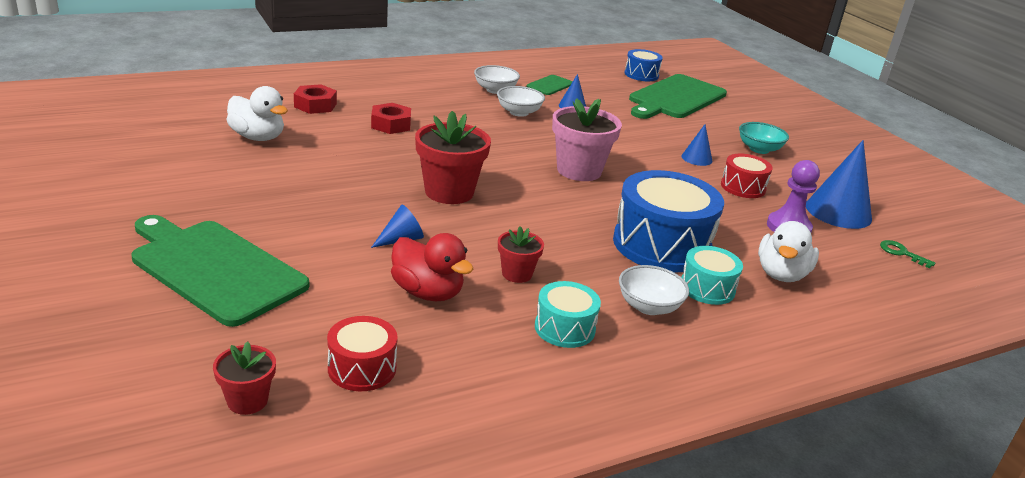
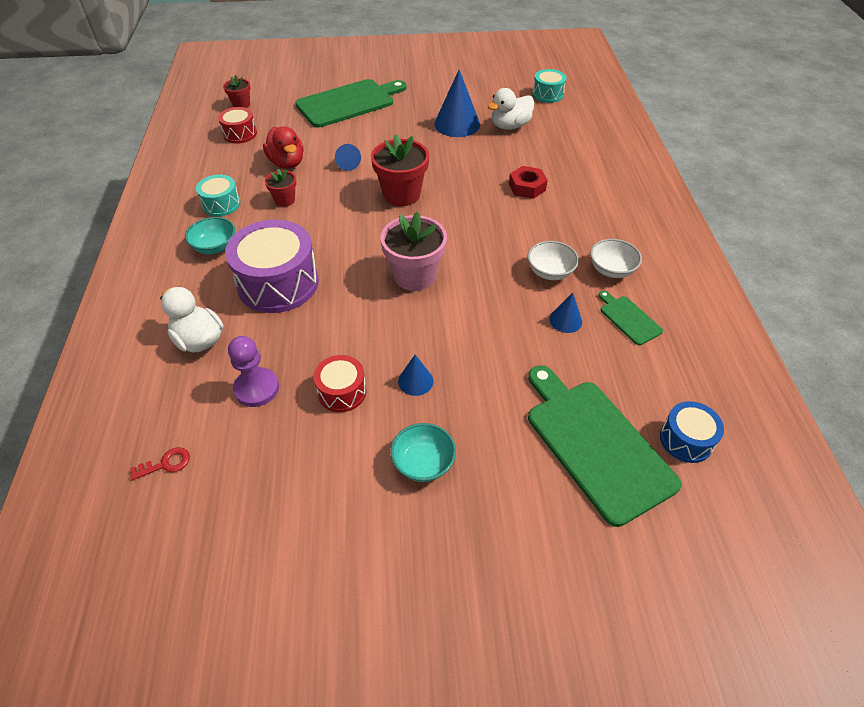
camera: 115 degrees right, 20 degrees up
red nut [294,84,337,114] -> none
red duck [391,233,473,301] -> red duck turned 90 degrees counterclockwise [263,126,304,169]
blue drum [613,170,724,272] -> purple drum [225,220,319,313]
white bowl [619,265,689,315] -> turquoise bowl [185,217,235,254]
turquoise drum [682,246,743,305] -> turquoise drum moved to [533,69,566,103]
blue cone [806,140,872,229] -> blue cone moved to [434,70,480,137]
green key [880,240,935,269] -> red key [130,447,190,480]

